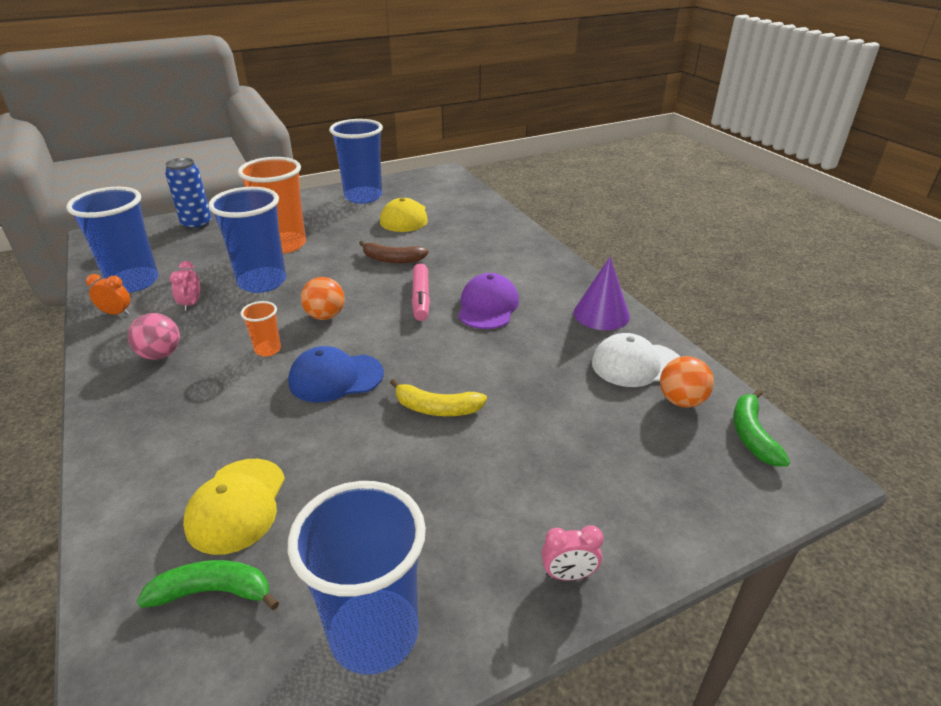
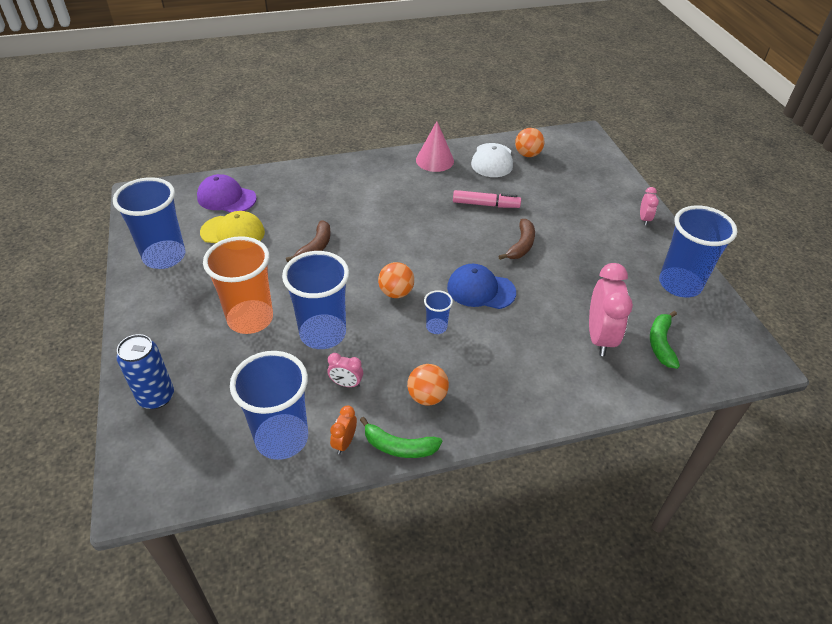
camera: 80 degrees left, 10 degrees up
pink ball [128,313,180,360] -> orange ball [407,364,449,406]
yellow cap [183,459,285,555] -> pink clock [589,263,633,356]
orange cup [241,301,281,357] -> blue cup [424,290,453,334]
blue cap [288,346,384,403] -> blue cap turned 105 degrees clockwise [447,264,516,309]
yellow banana [390,379,487,416] -> brown banana [499,219,535,260]
pink marker [412,263,430,321] -> pink marker moved to [453,190,521,208]
purple cap [458,273,519,329] -> purple cap moved to [197,174,257,213]
purple cone [574,257,630,330] -> pink cone [416,121,454,172]
green banana [733,389,790,467] -> green banana moved to [360,417,442,458]

